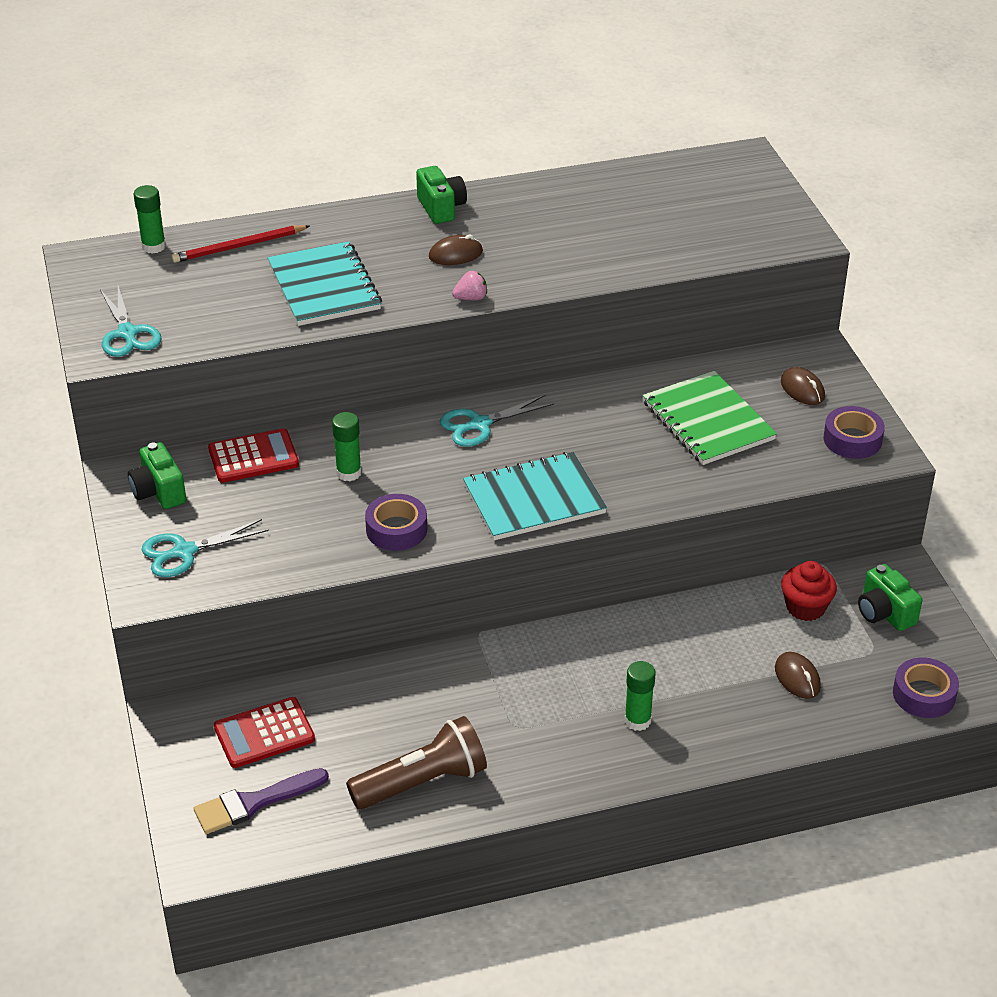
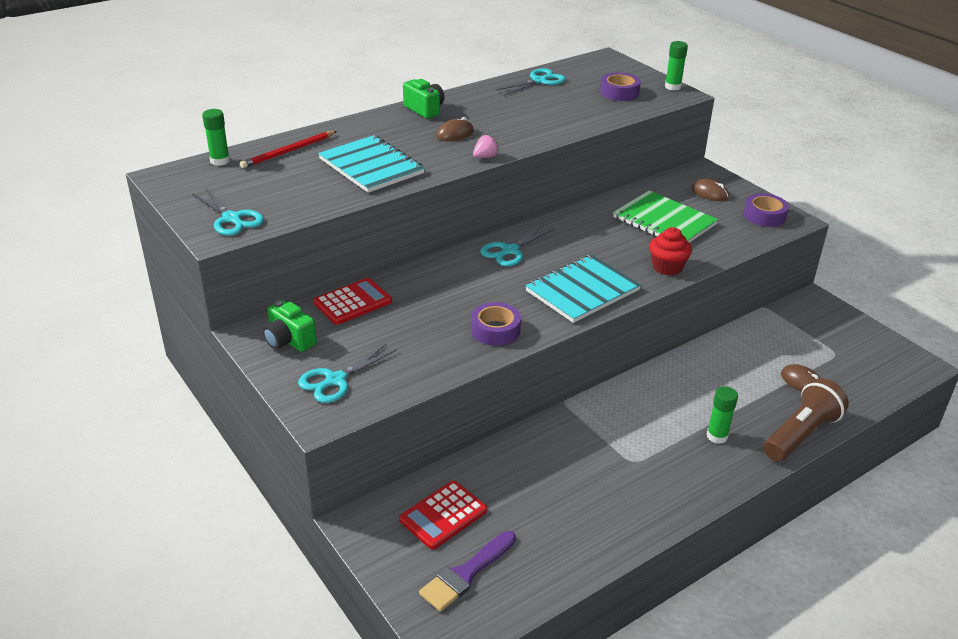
camera: 20 degrees left, 5 degrees down
green glue stick [332,412,362,481] -> green glue stick moved to [665,41,688,91]
brown flashlight [346,716,487,809] -> brown flashlight moved to [764,378,849,461]
red cupcake [781,561,837,621] -> red cupcake moved to [649,227,692,276]
green camera [858,564,923,631] -> none
purple tape [893,658,959,718] -> purple tape moved to [600,73,641,101]
none -> turquoise scissors [496,68,566,96]

